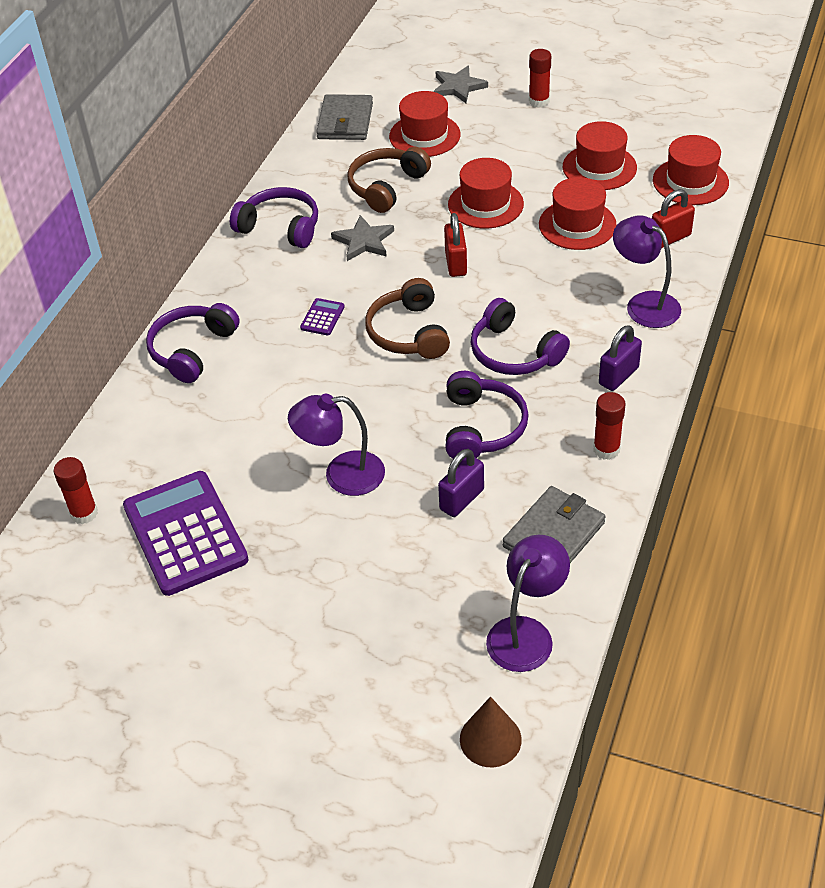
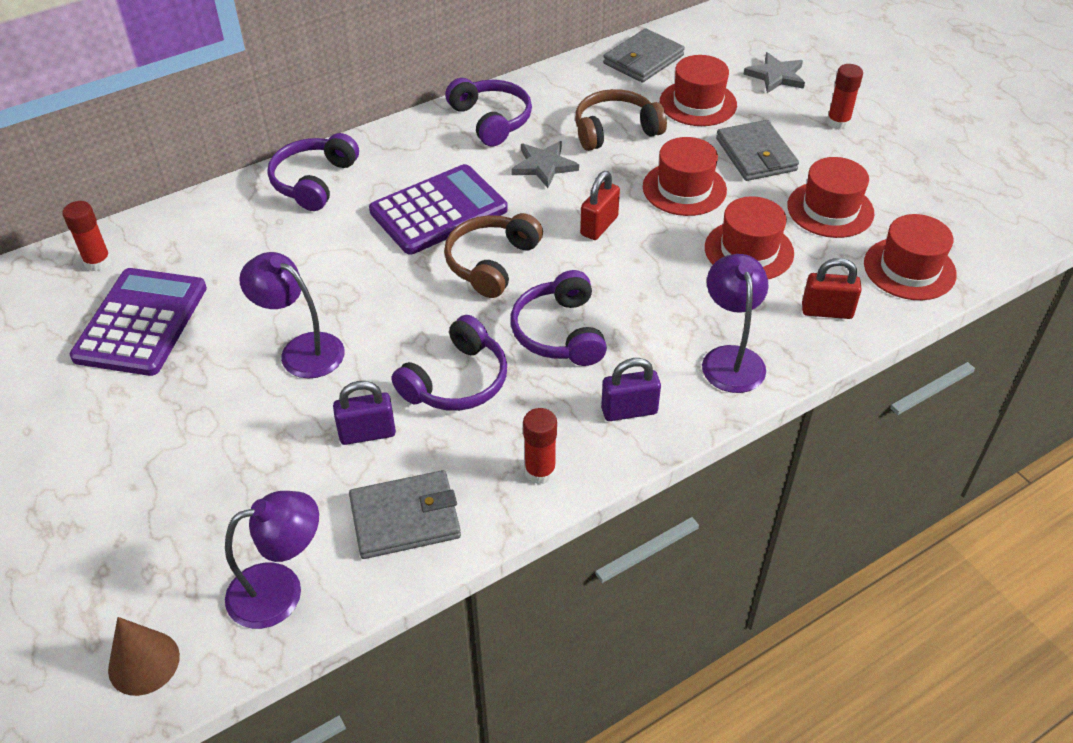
camera: 35 degrees right, 0 degrees up
purple headphones [146,303,240,383] -> purple headphones turned 45 degrees counterclockwise [267,133,359,211]
purple calculator [300,298,345,335] -> purple calculator [369,164,508,255], size x2.47
none -> grey wallet [716,120,799,181]

